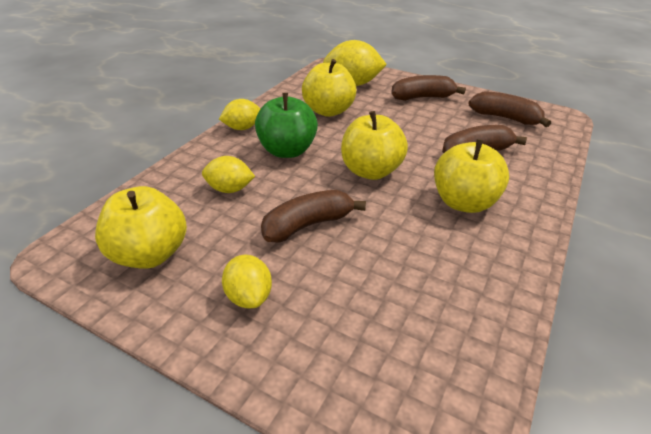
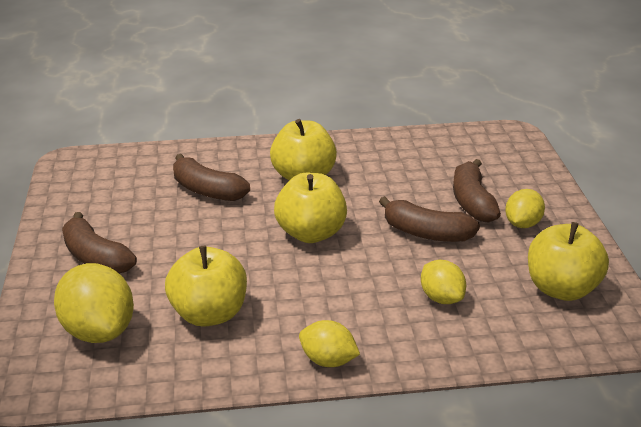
camera: 125 degrees left, 5 degrees down
green apple [255,93,318,158] -> none
brown banana [468,91,551,127] -> brown banana moved to [453,159,501,223]

